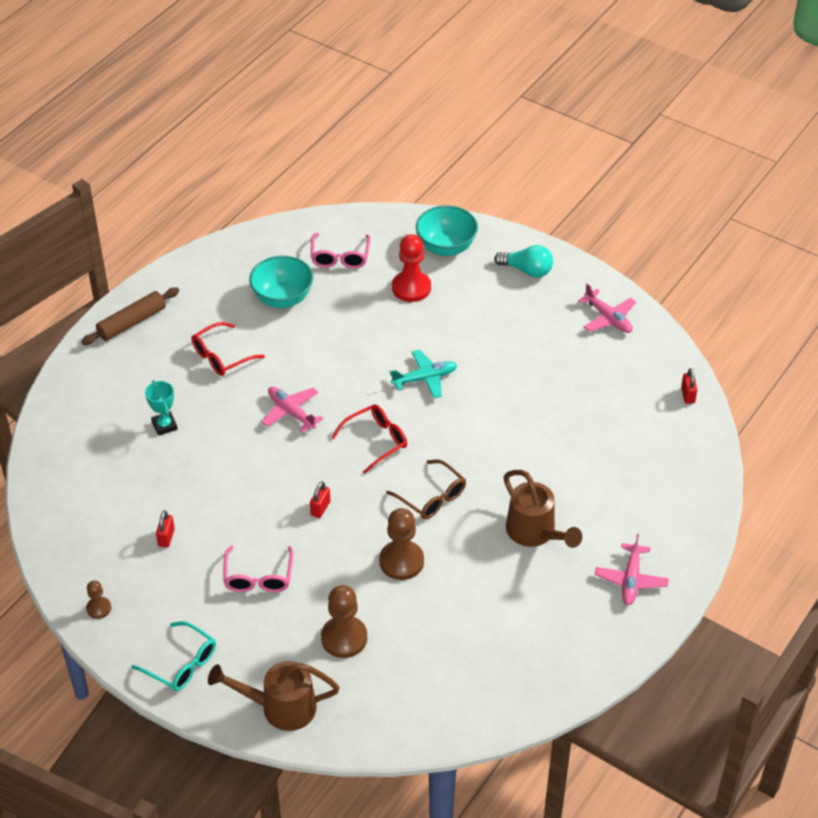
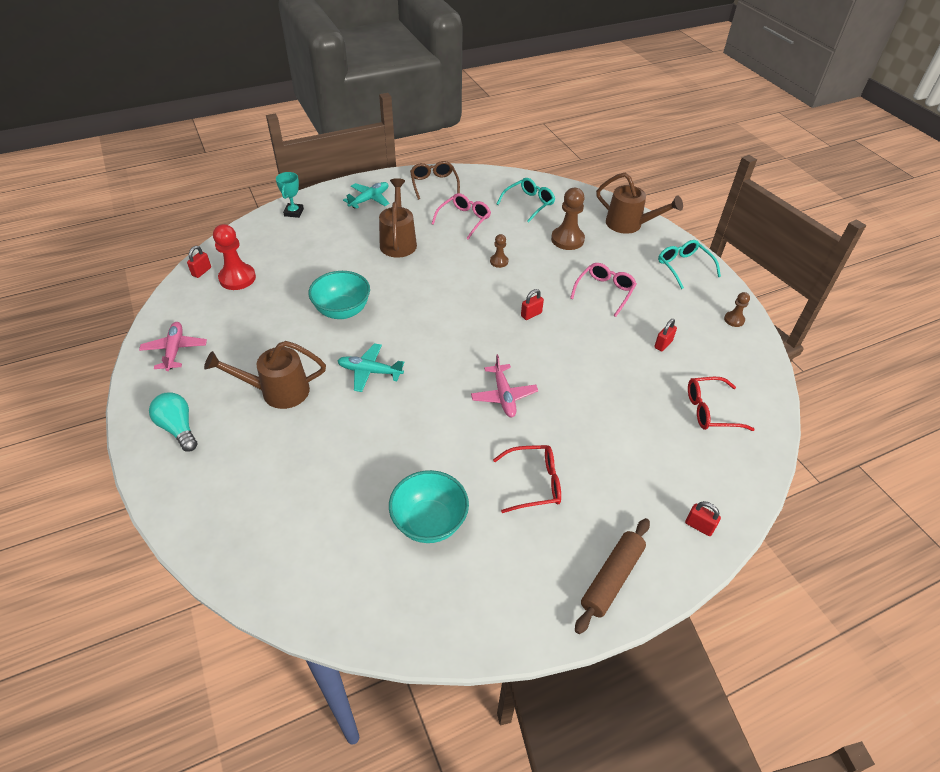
camera: 150 degrees left, 0 degrees up
brown rolling pin [81,288,179,345] -> brown rolling pin turned 45 degrees counterclockwise [575,518,650,634]
turquoise trophy [145,380,178,436] -> turquoise trophy moved to [276,172,304,218]
pink glasses [311,233,370,268] -> pink glasses moved to [432,193,491,240]
red glasses [331,404,407,474] -> red glasses moved to [688,377,755,431]
brown pawn [379,508,424,580] -> brown pawn [490,234,508,268], size x0.54
brown glasses [386,459,466,519] -> brown glasses moved to [410,161,460,200]
red pawn [392,234,431,302] -> red pawn moved to [213,224,256,290]
turquoise bowl [416,205,478,256] -> turquoise bowl moved to [308,271,370,319]
pink plane [595,534,669,605] -> turquoise plane [343,182,389,209]
none -> brown watering can [204,341,326,409]
none -> turquoise glasses [497,178,555,223]
none -> red padlock [685,501,721,536]

